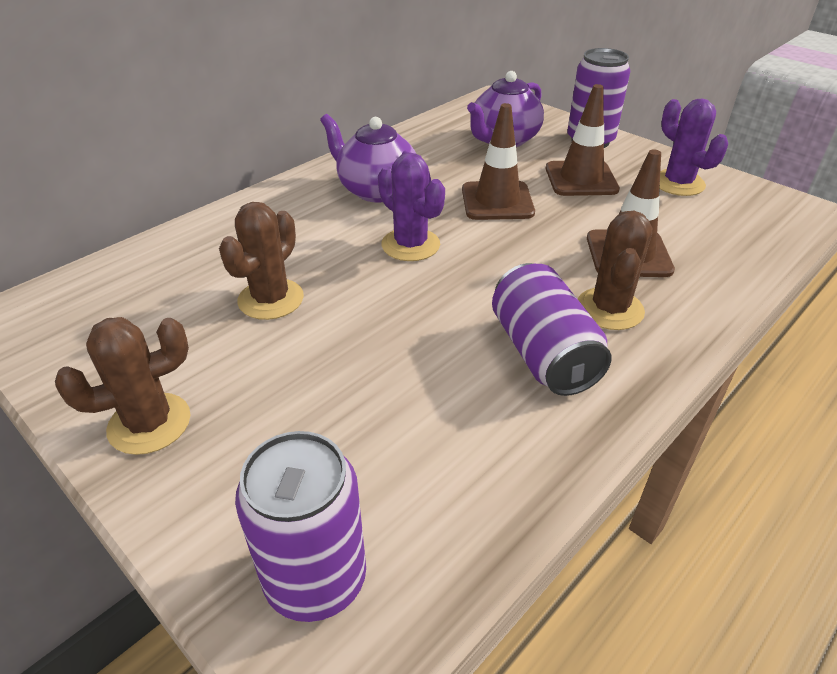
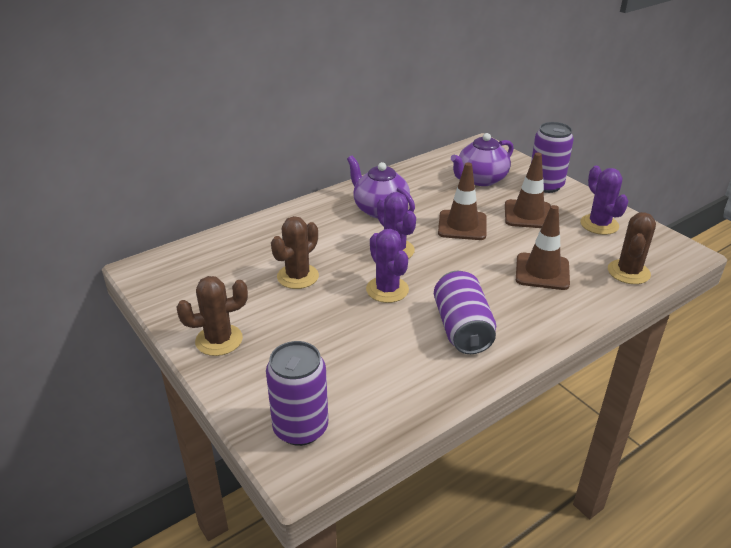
camera: 10 degrees right, 5 degrees down
brown cactus [578,211,652,330] -> brown cactus moved to [608,212,656,284]
none -> purple cactus [366,229,409,303]

